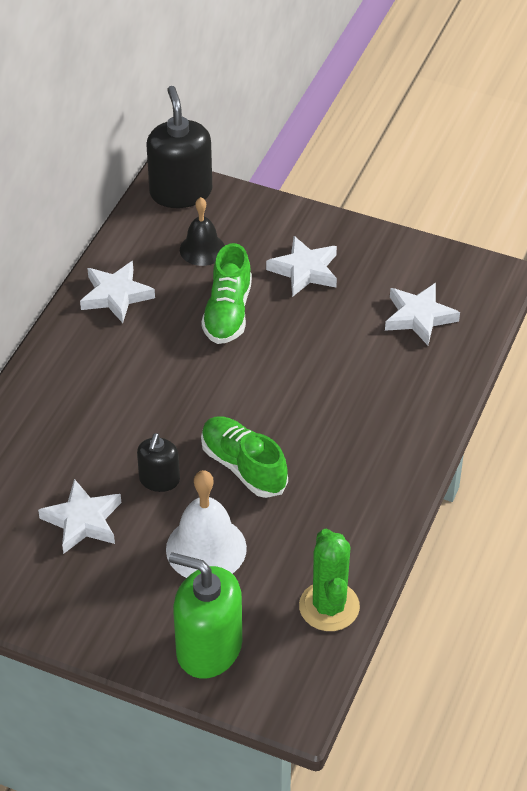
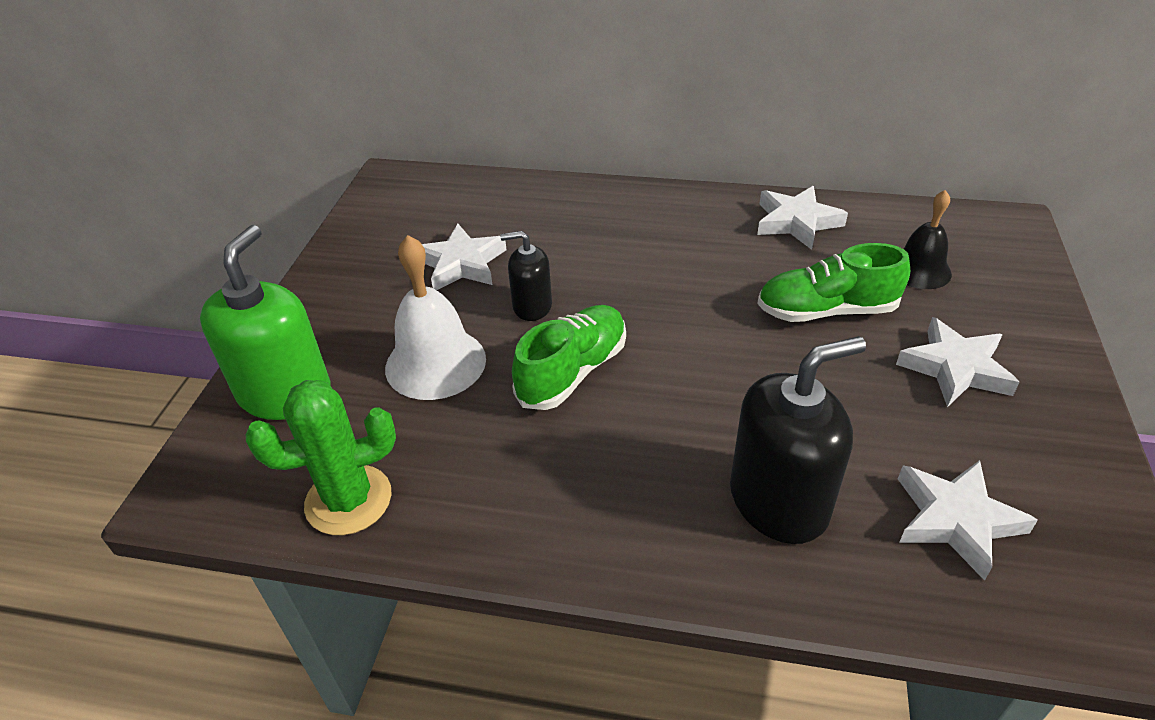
camera: 80 degrees right, 5 degrees down
black soap dispenser [146,86,212,208] -> black soap dispenser moved to [730,336,866,544]

